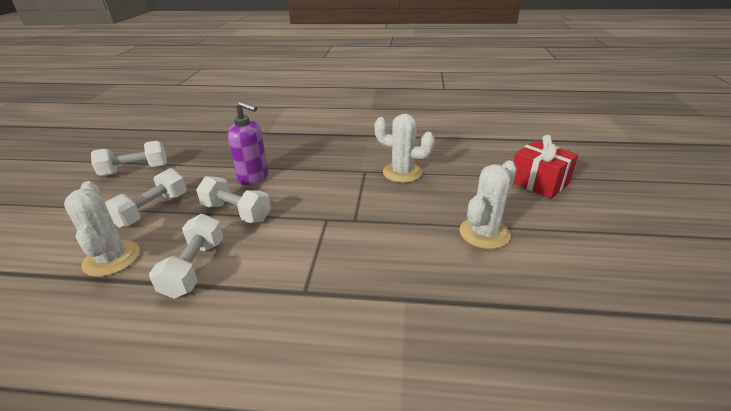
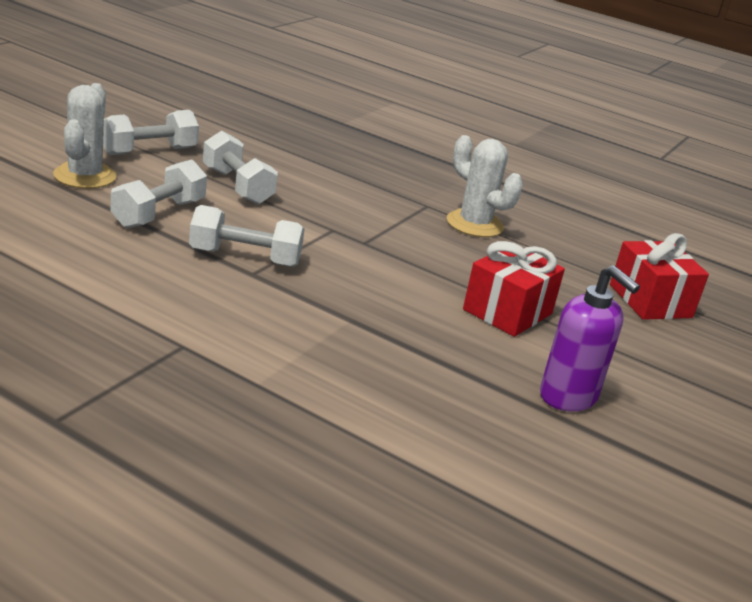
camera: 20 degrees right, 5 degrees down
white dumbbell [91,141,167,176] -> white dumbbell moved to [189,205,305,267]
purple soap dispenser [227,101,269,185] -> purple soap dispenser moved to [540,265,640,412]
white cactus [459,160,517,249] -> red gift [463,241,565,337]

